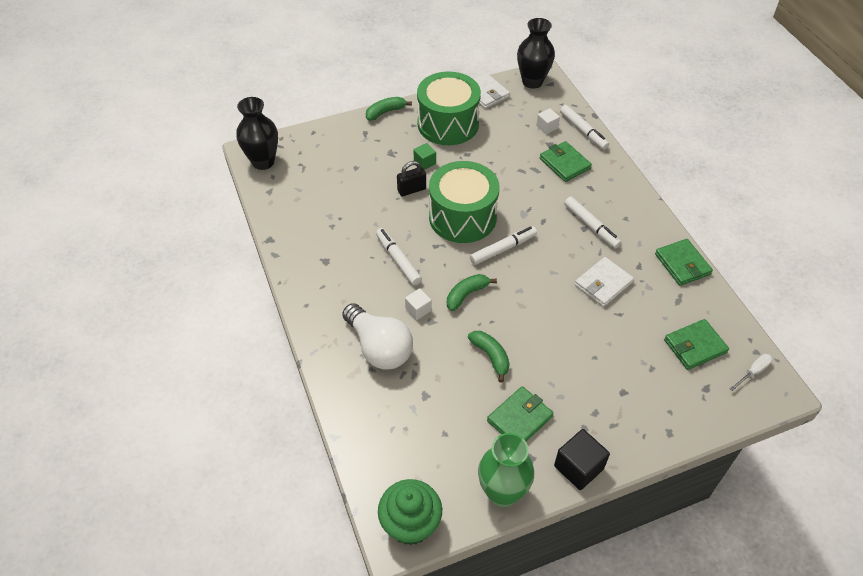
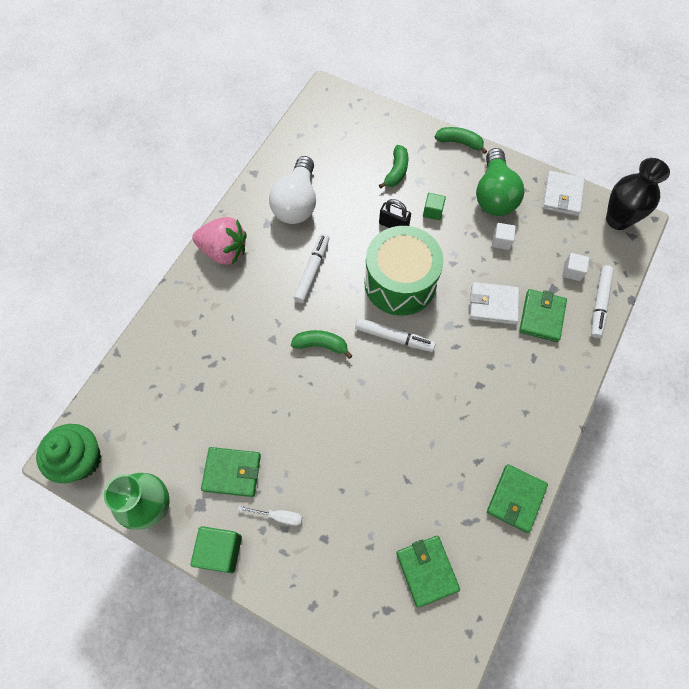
camera: 50 degrees right, 15 degrees up
black vase [236,97,278,170] -> none
white light bulb [342,303,413,370] -> white light bulb moved to [269,156,316,224]
white cube [405,288,431,320] -> white cube moved to [492,223,516,250]
green drum [417,72,481,145] -> green light bulb [476,148,524,216]
green banana [468,331,510,382] -> green banana moved to [379,145,408,189]
black cube [554,429,610,490] -> green cube [191,526,242,573]
white marker [564,197,622,249] -> none
white wallet [575,257,634,307] -> white wallet moved to [470,282,519,324]
green wallet [664,319,729,370] -> green wallet turned 45 degrees clockwise [396,536,460,608]
white screwdriver [730,354,773,391] -> white screwdriver moved to [238,506,302,526]
none -> pink strawberry [192,217,247,265]

